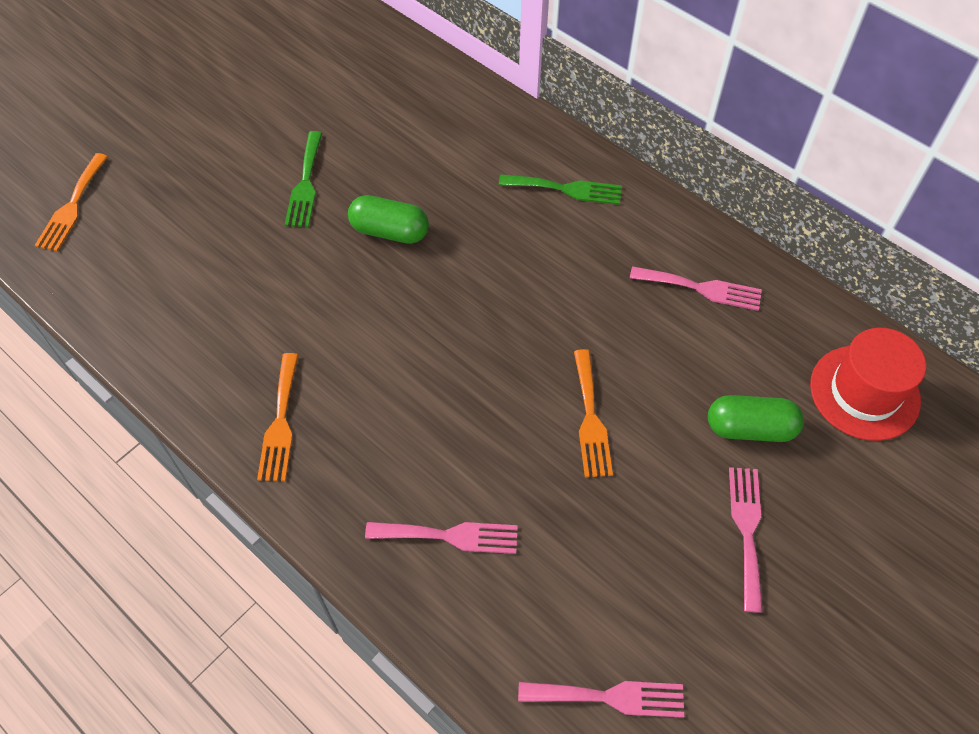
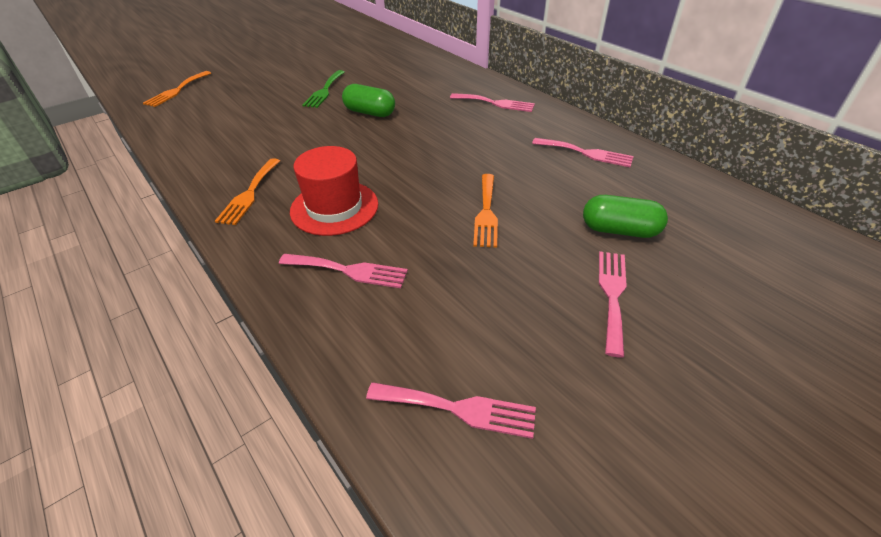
camera: 10 degrees right, 15 degrees down
green fork [499,174,622,205] -> pink fork [450,93,535,112]
red hat [810,328,926,441] -> red hat moved to [290,146,378,236]

